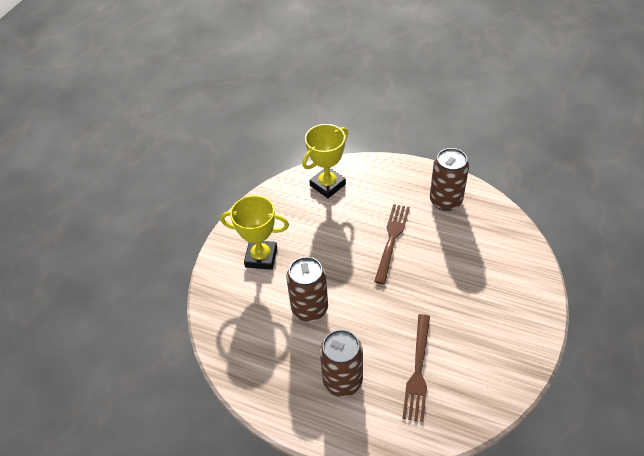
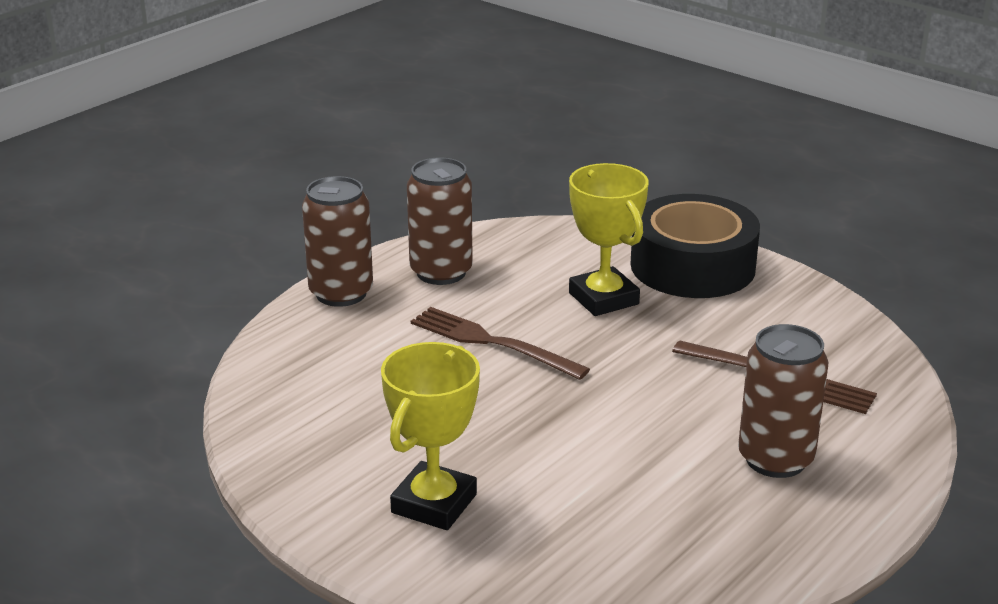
camera: 75 degrees left, 20 degrees down
brown can [286,257,328,322] -> brown can moved to [302,176,373,307]
yellow trophy [302,124,348,198] -> yellow trophy moved to [569,163,649,316]
none -> black tape [630,194,760,298]

